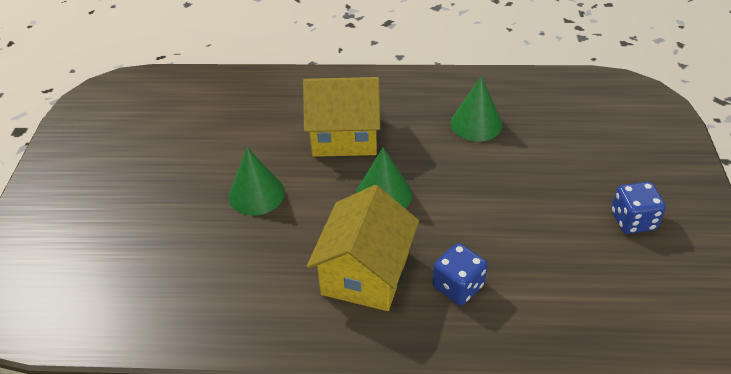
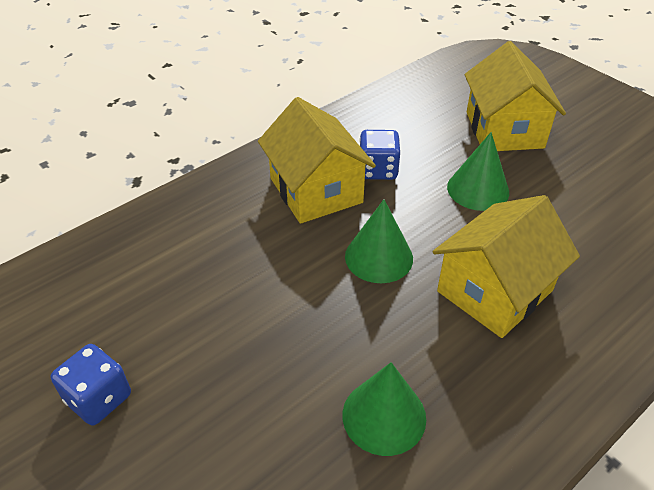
camera: 135 degrees right, 0 degrees up
blue dice [433,243,487,305] -> blue dice moved to [359,130,400,180]
none -> yellow house [464,41,566,151]

